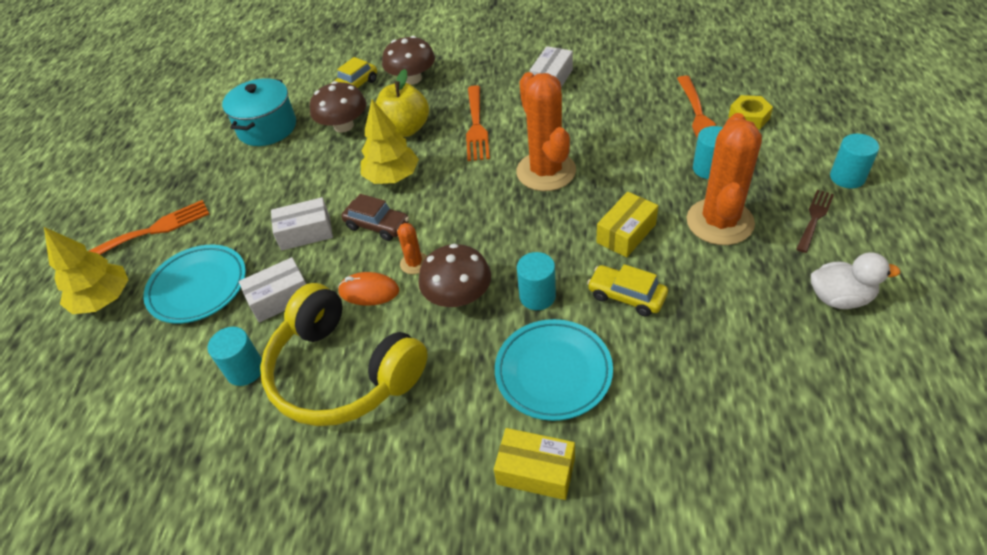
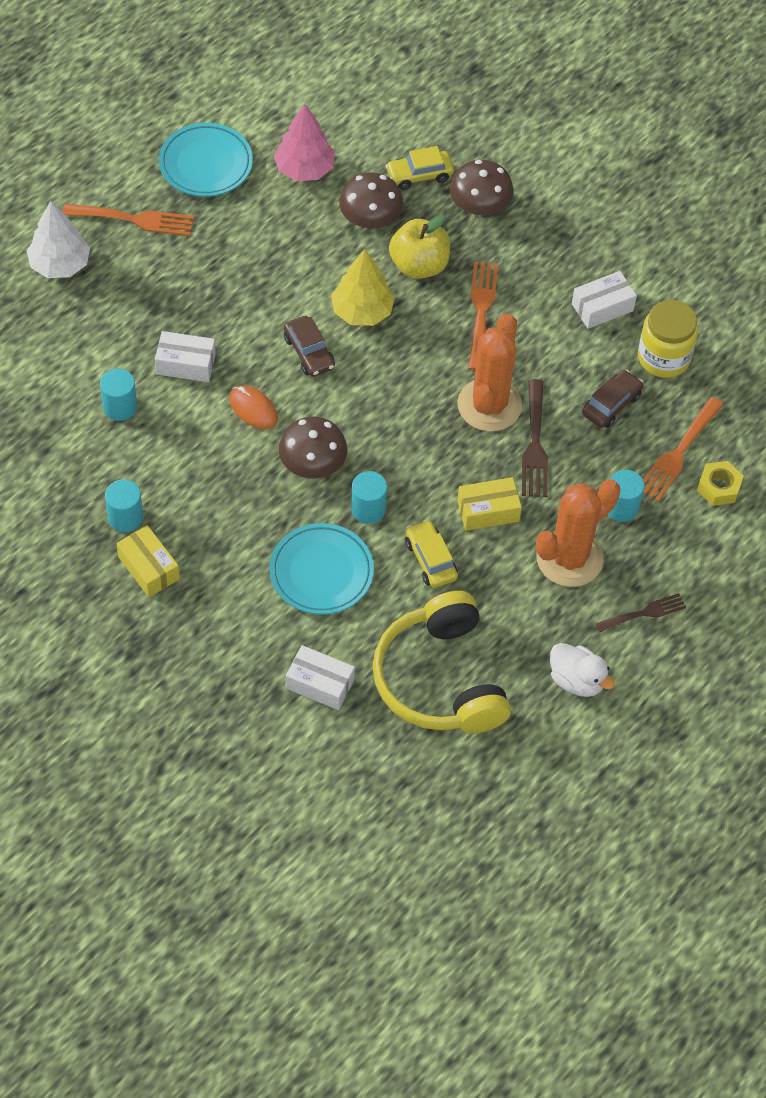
camera: 30 degrees right, 10 degrees up
yellow tree [44,227,128,314] -> white tree [27,201,90,278]
turquoise plate [143,244,246,324] -> turquoise plate moved to [159,123,253,197]
turquoise pot [222,78,296,146] -> pink tree [274,104,335,181]
yellow headphones [260,283,428,426] -> yellow headphones moved to [373,591,511,733]
white box [271,197,333,251] -> white box moved to [286,645,355,710]
orange cactus [397,223,427,274] -> none
orange fork [466,85,490,161] -> orange fork turned 150 degrees clockwise [468,262,498,370]
yellow box [494,428,575,500] -> yellow box moved to [116,525,180,597]
turquoise cylinder [830,134,879,189] -> turquoise cylinder moved to [105,479,143,532]
none -> brown fork [522,379,548,497]
none -> brown car [582,370,643,428]
none -> yellow jar [638,300,698,378]

